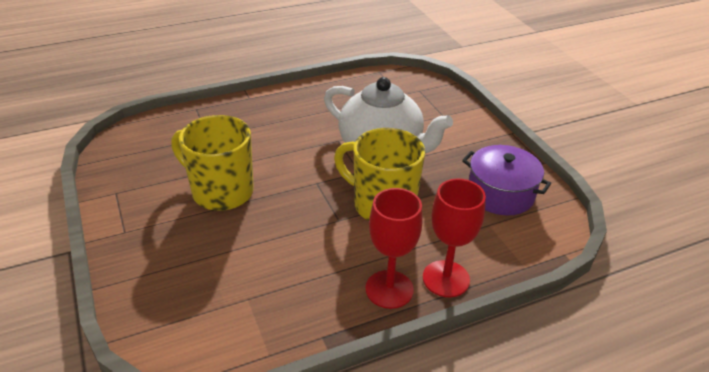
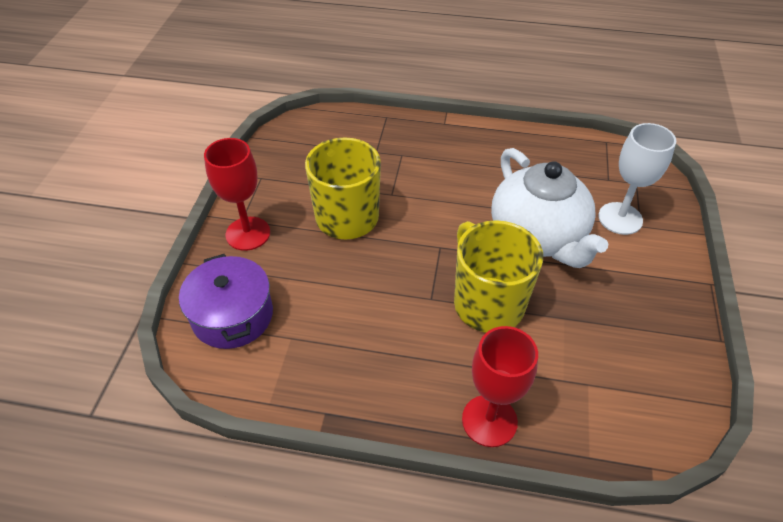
camera: 35 degrees right, 10 degrees up
red goblet [365,188,423,309] -> red goblet moved to [204,138,270,251]
purple pot [462,145,551,215] -> purple pot moved to [179,254,273,349]
none -> white goblet [598,123,676,235]

